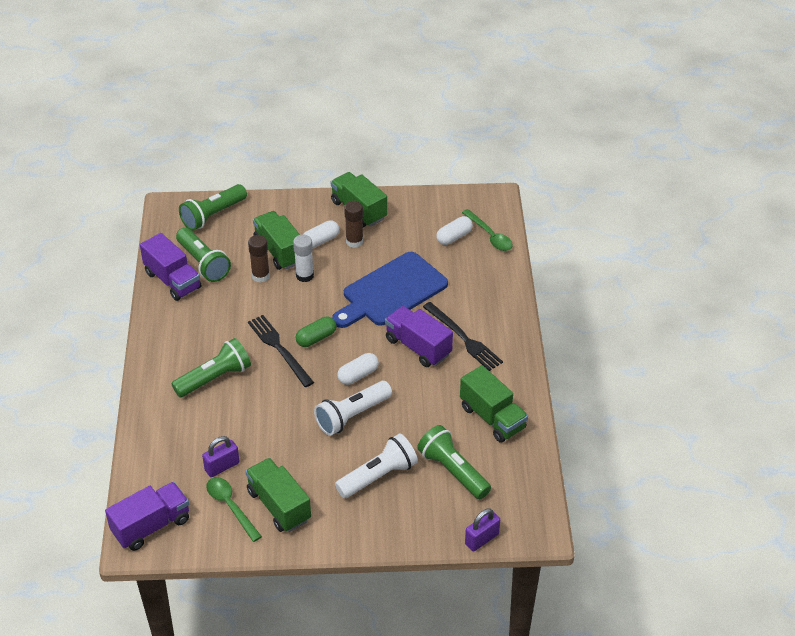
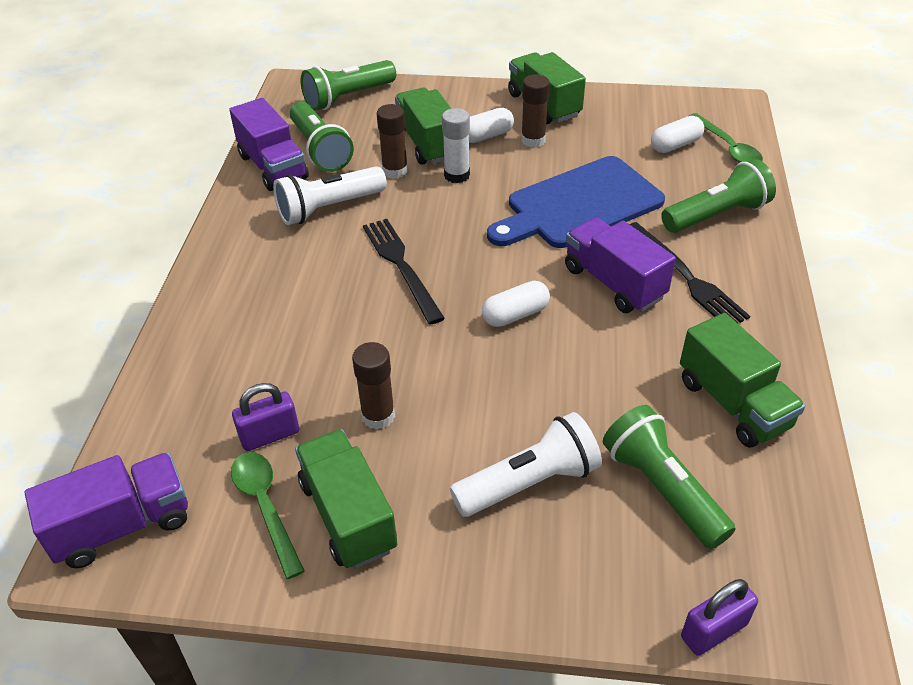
camera: 10 degrees right, 0 degrees up
green flashlight [171,338,251,397] -> green flashlight moved to [661,159,776,233]
green capsule [296,316,336,347] -> none
white flashlight [314,381,392,436] -> white flashlight moved to [273,166,387,225]
none -> brown glue stick [352,342,395,429]

